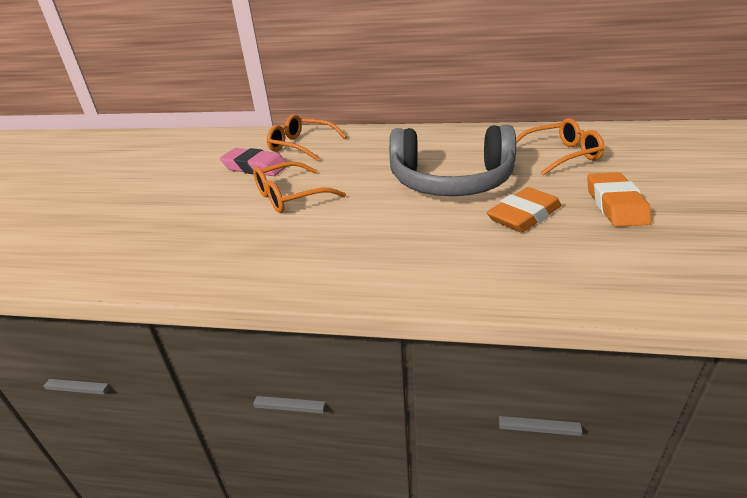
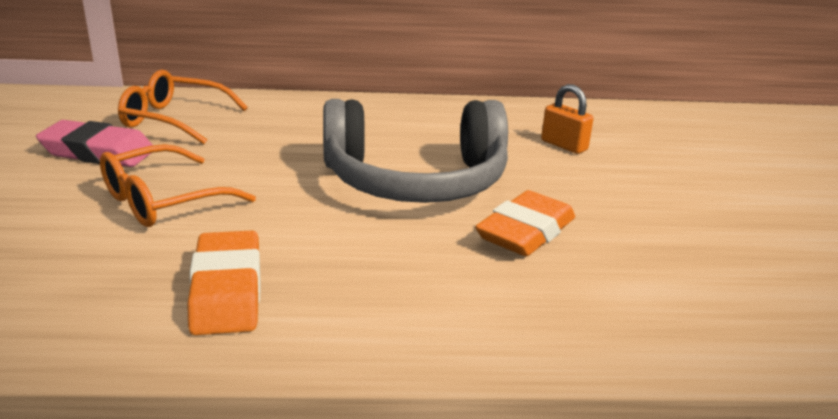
camera: 15 degrees left, 5 degrees down
orange glasses [516,118,605,176] -> orange padlock [541,84,593,154]
orange eraser [587,172,652,227] -> orange eraser moved to [187,231,261,335]

